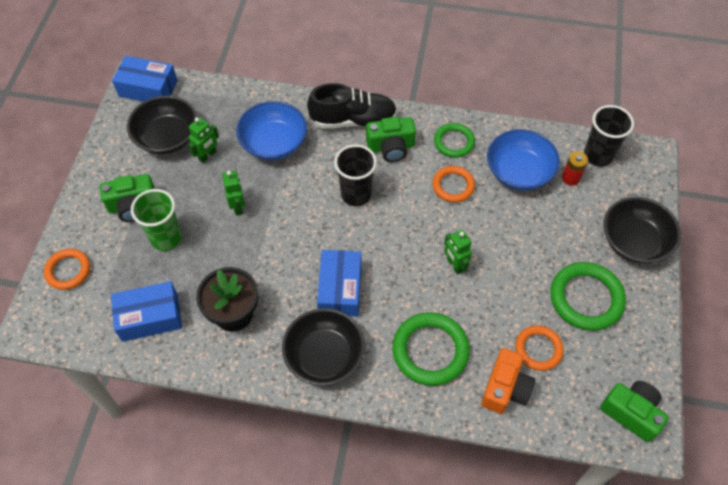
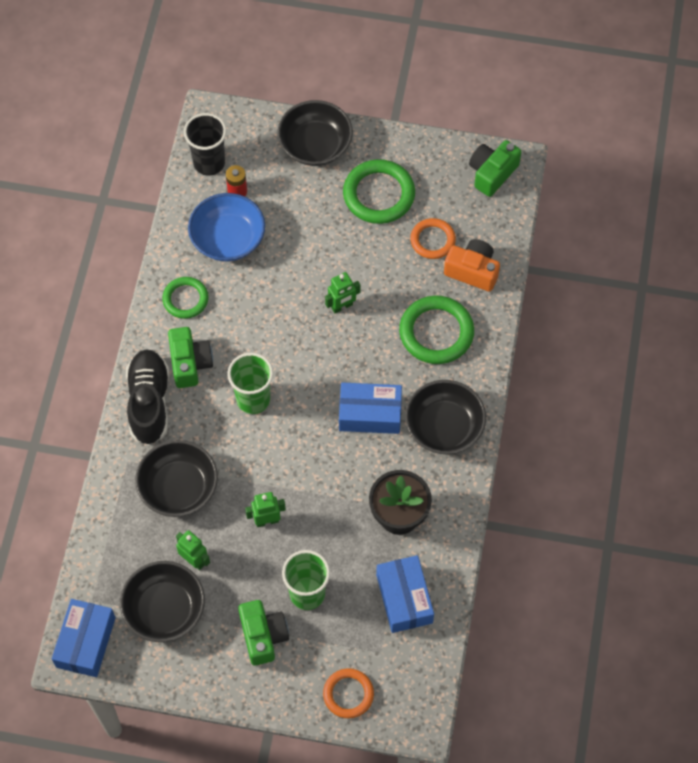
camera: 90 degrees left, 5 degrees up
blue bowl [236,101,307,160] -> black bowl [135,440,218,517]
black cup [334,144,377,206] -> green cup [227,353,273,414]
orange ring [432,166,475,203] -> none

